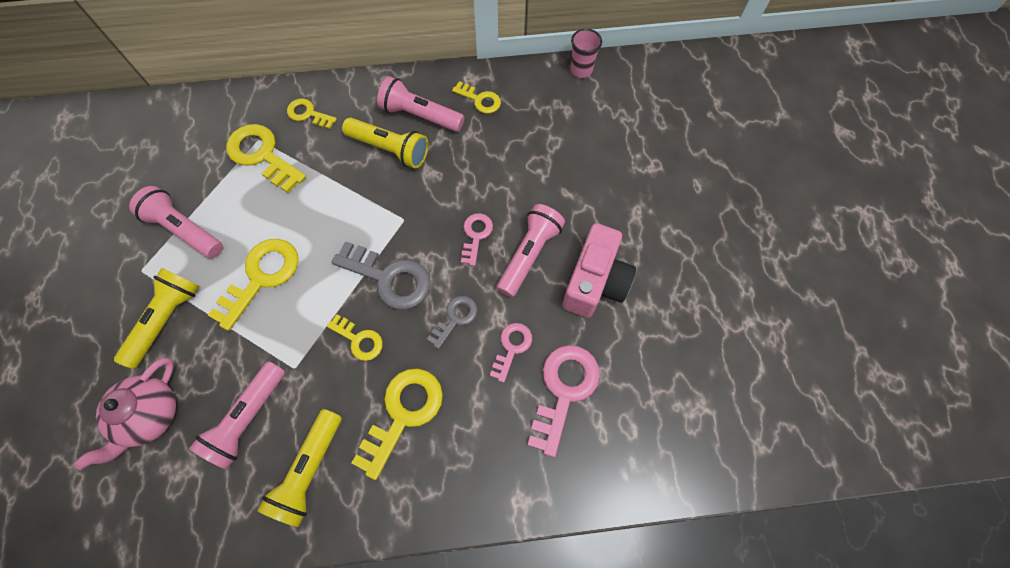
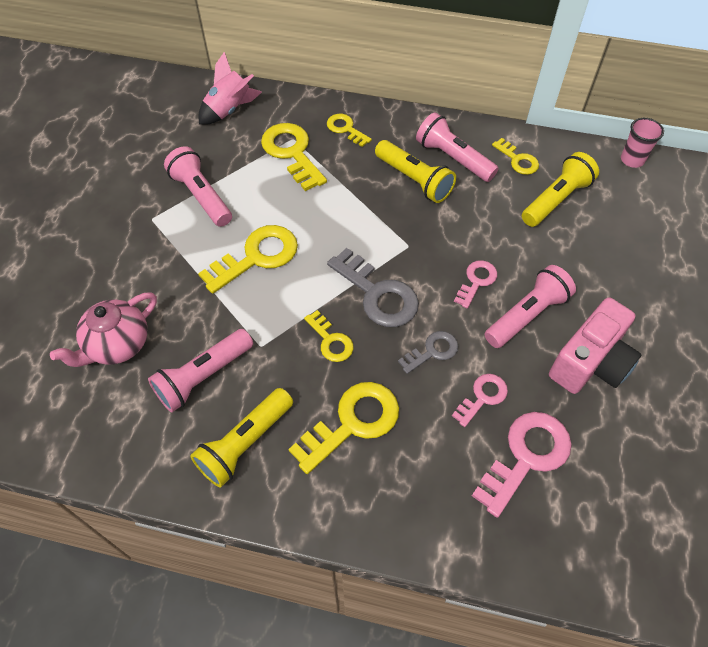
camera: 20 degrees right, 10 degrees down
yellow flashlight [114,268,199,369] -> yellow flashlight moved to [522,152,599,227]
none -> pink rocket [199,52,262,125]

